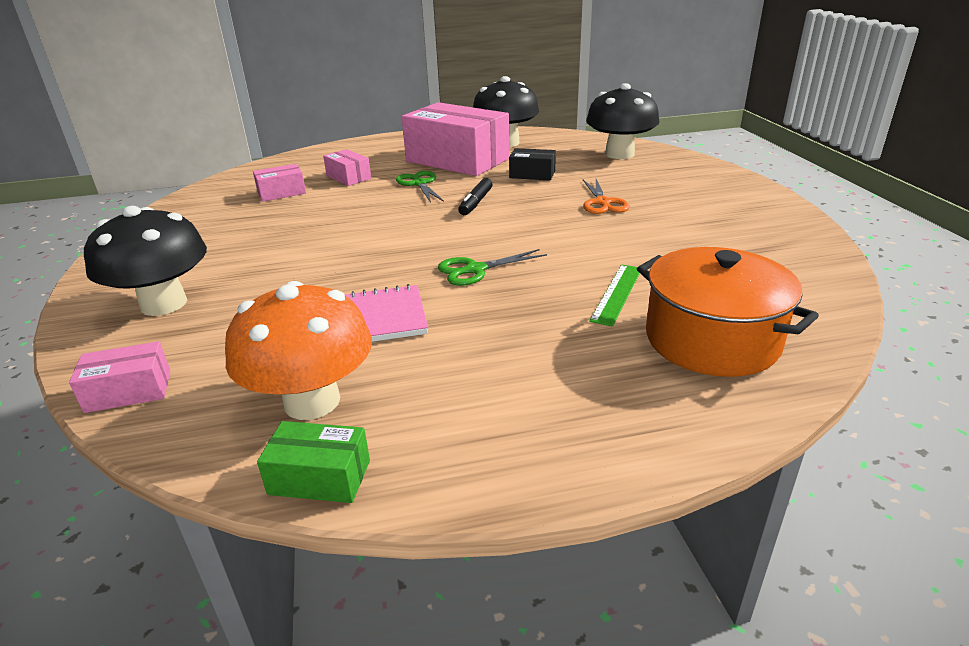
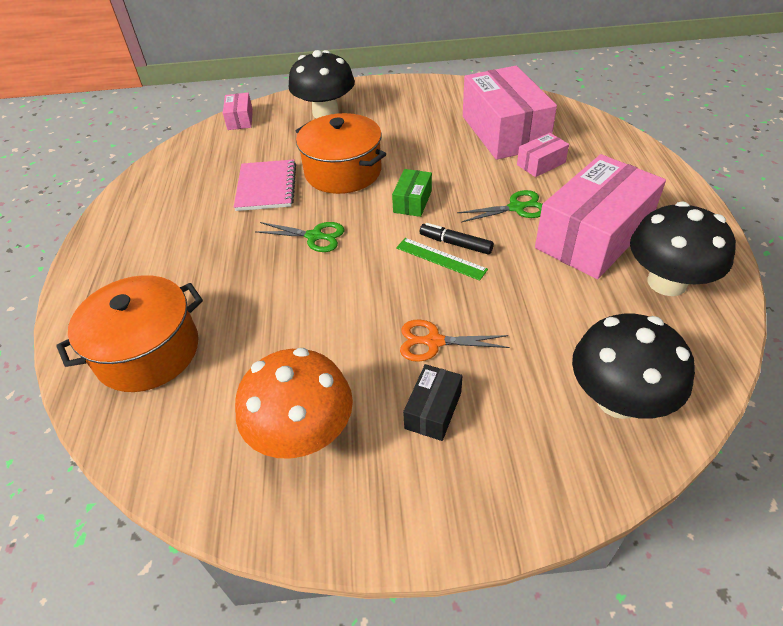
camera: 100 degrees right, 15 degrees up
orange mushroom [225,281,372,420] -> orange mushroom moved to [235,348,353,459]
pink box [253,164,306,202] -> pink box [463,66,557,160], size x2.24
green box [257,421,370,503] -> green box moved to [392,169,432,217]
green scissors [438,249,547,286] -> green scissors turned 120 degrees clockwise [255,222,345,252]
black box [509,148,556,181] -> black box moved to [403,364,462,441]
green ruler [589,265,640,326] -> green ruler moved to [396,238,488,281]
none -> orange pot [296,113,386,194]

